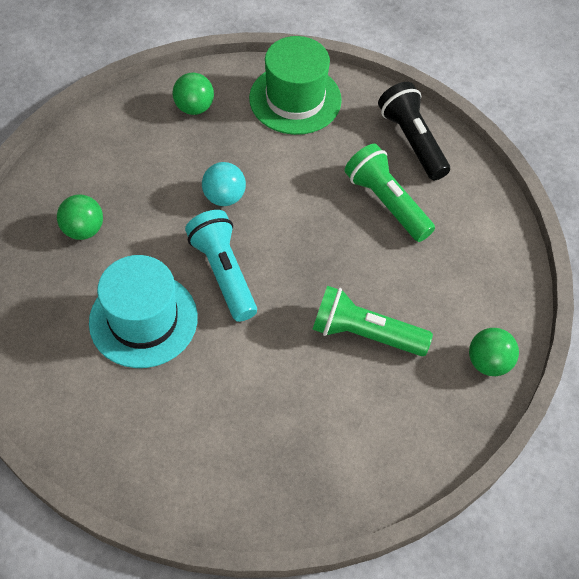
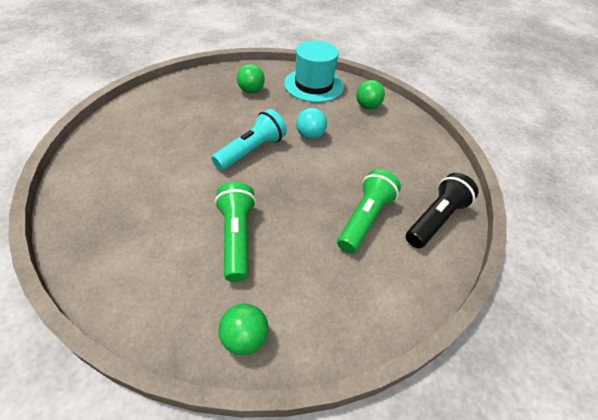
camera: 65 degrees right, 10 degrees down
turquoise hat [89,255,198,368] -> turquoise hat moved to [284,41,344,102]
green hat [249,36,342,135] -> none

